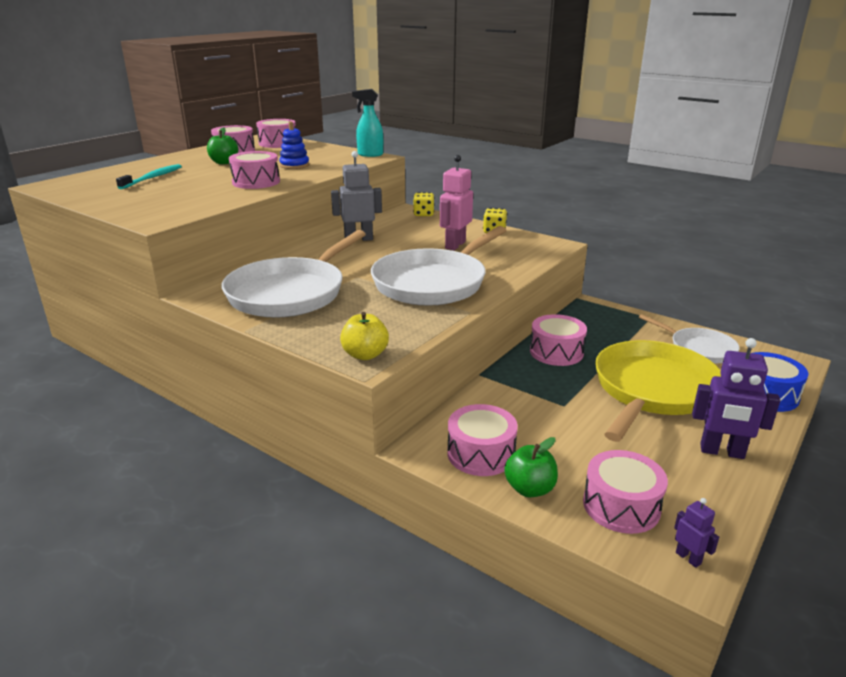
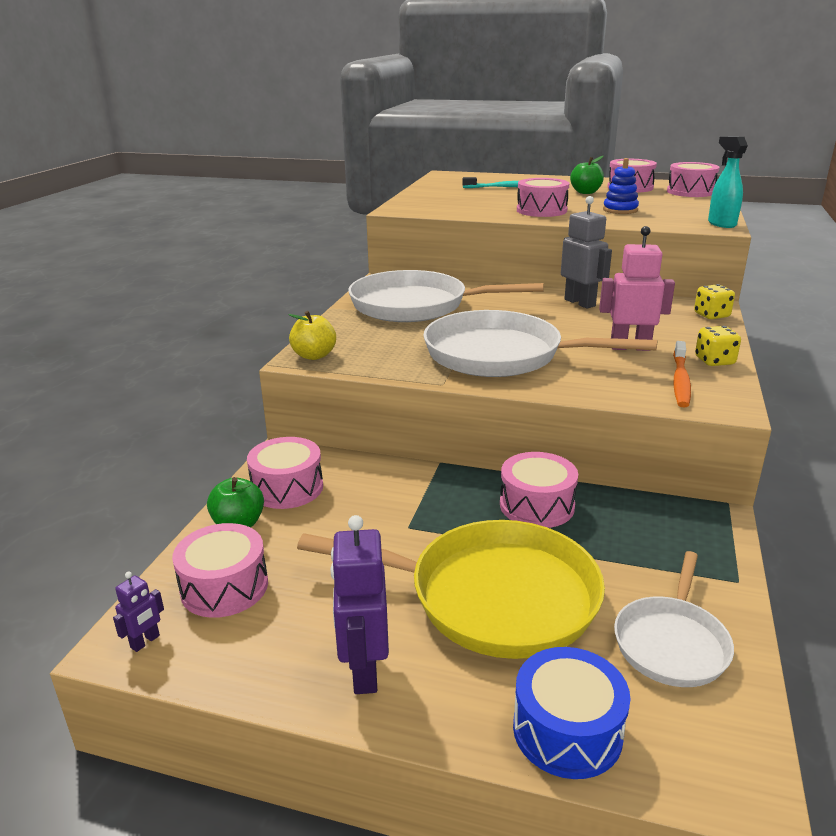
camera: 70 degrees right, 0 degrees up
none -> orange toothbrush [673,341,691,408]

